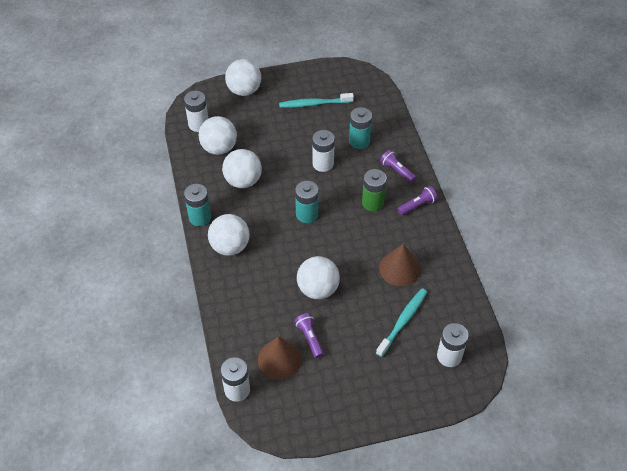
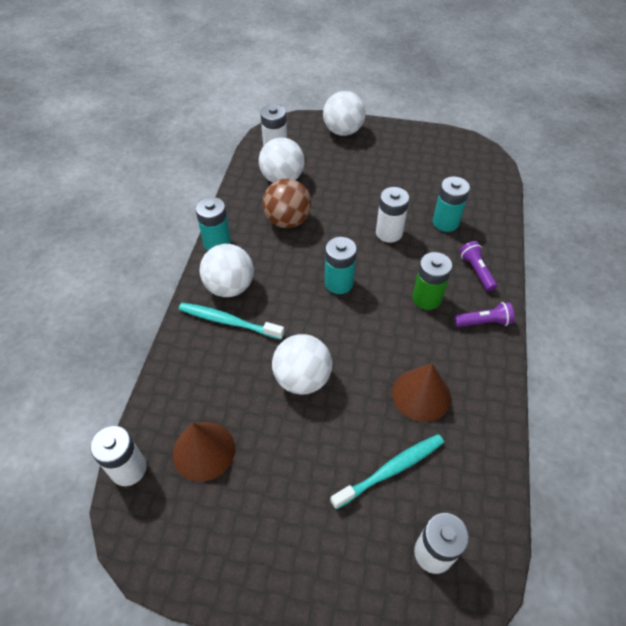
camera: 25 degrees right, 0 degrees up
white ball [222,149,262,188] -> brown ball [262,179,311,228]
turquoise toothbrush [279,93,354,108] -> turquoise toothbrush moved to [179,303,284,340]
purple flashlight [295,313,324,358] -> none

